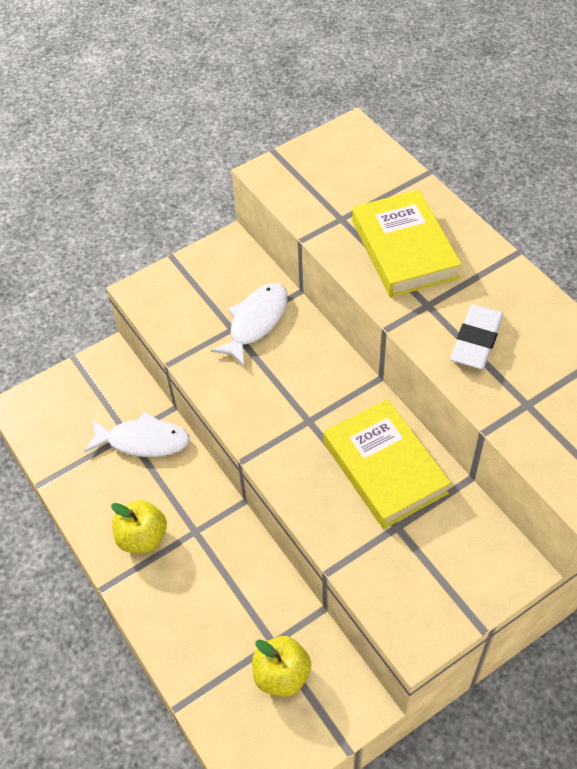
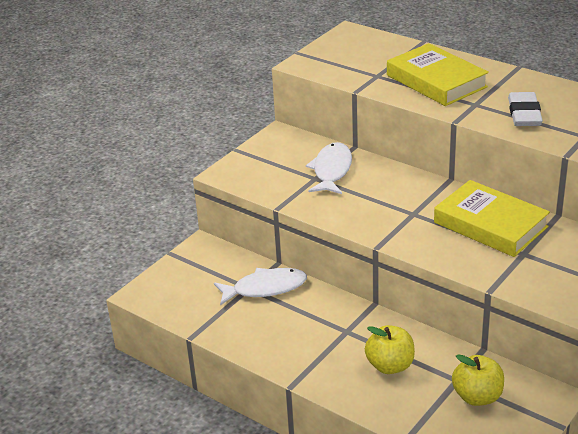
camera: 20 degrees left, 20 degrees down
yellow apple [111,500,167,553] -> yellow apple moved to [365,325,415,374]

